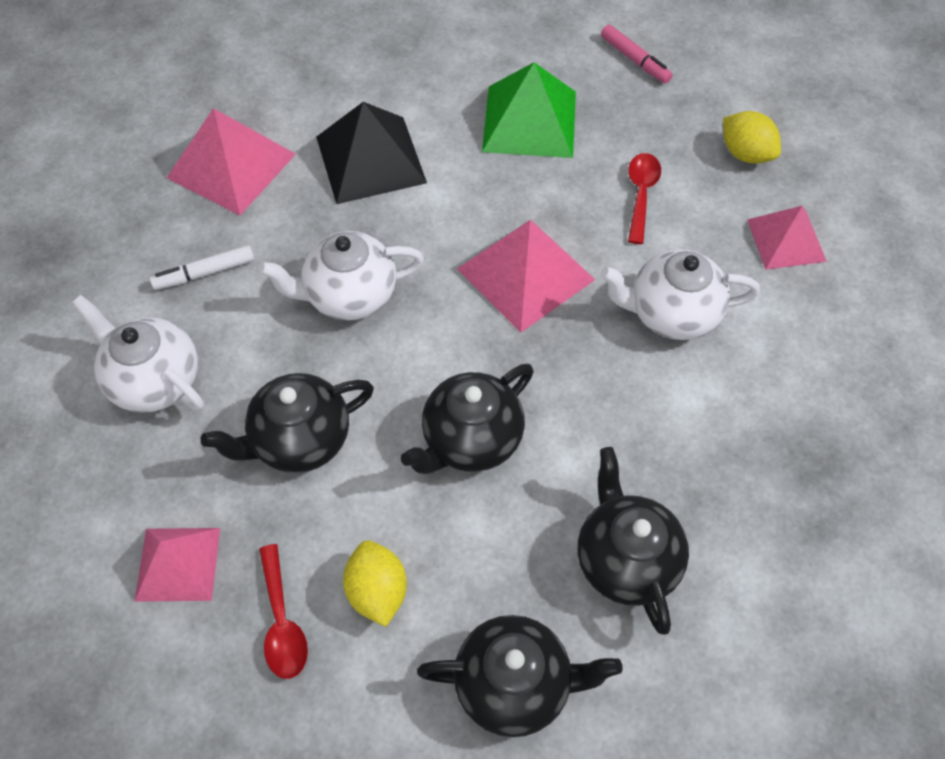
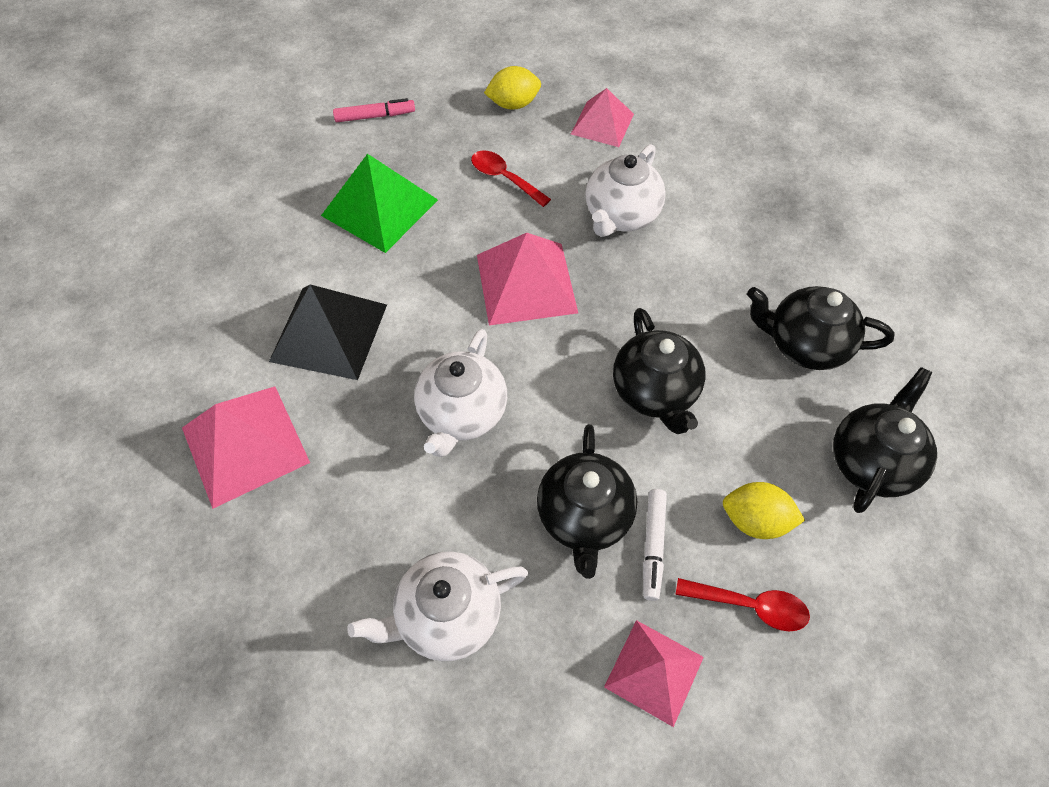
camera: 60 degrees left, 0 degrees up
white marker [150,245,254,290] -> white marker moved to [643,489,667,601]

